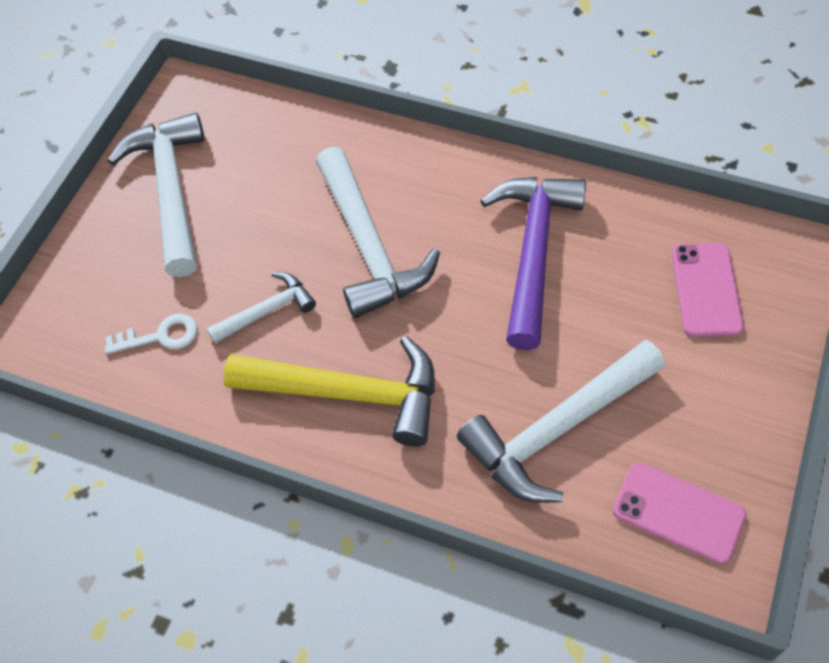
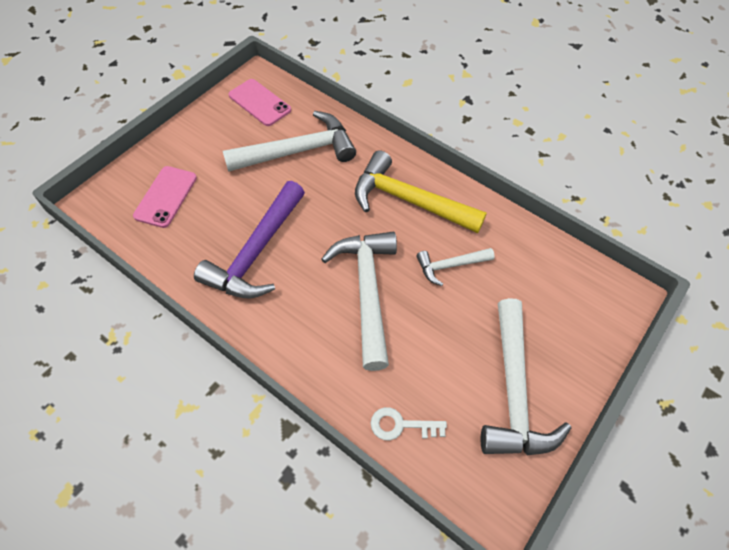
camera: 170 degrees left, 0 degrees up
white key [105,314,197,354] -> white key moved to [371,407,447,440]

